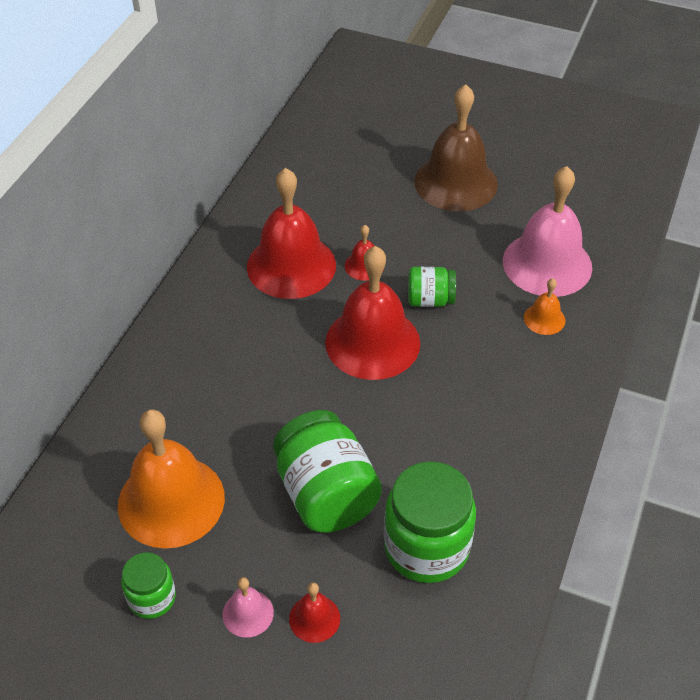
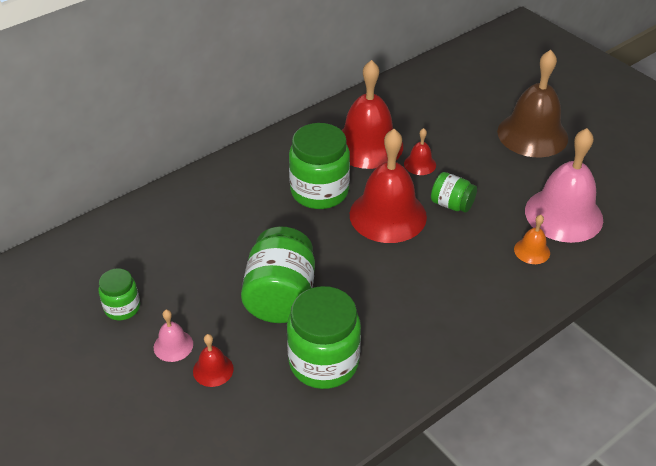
camera: 30 degrees right, 5 degrees down
orange bell [118,410,225,549] -> none
none -> green jar [289,123,350,209]

